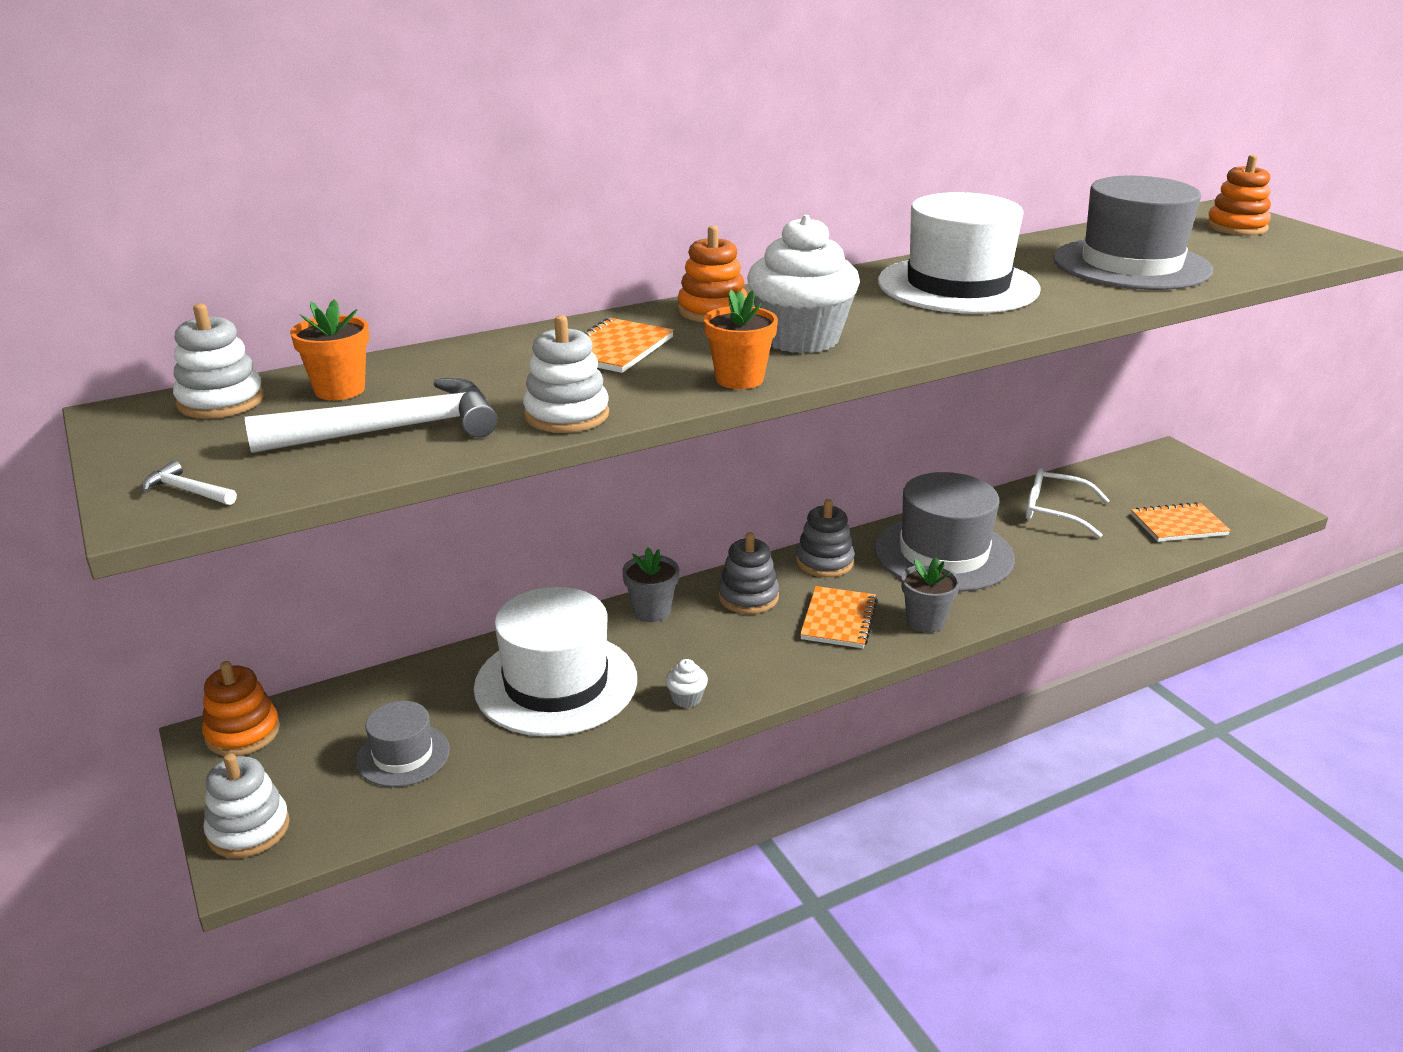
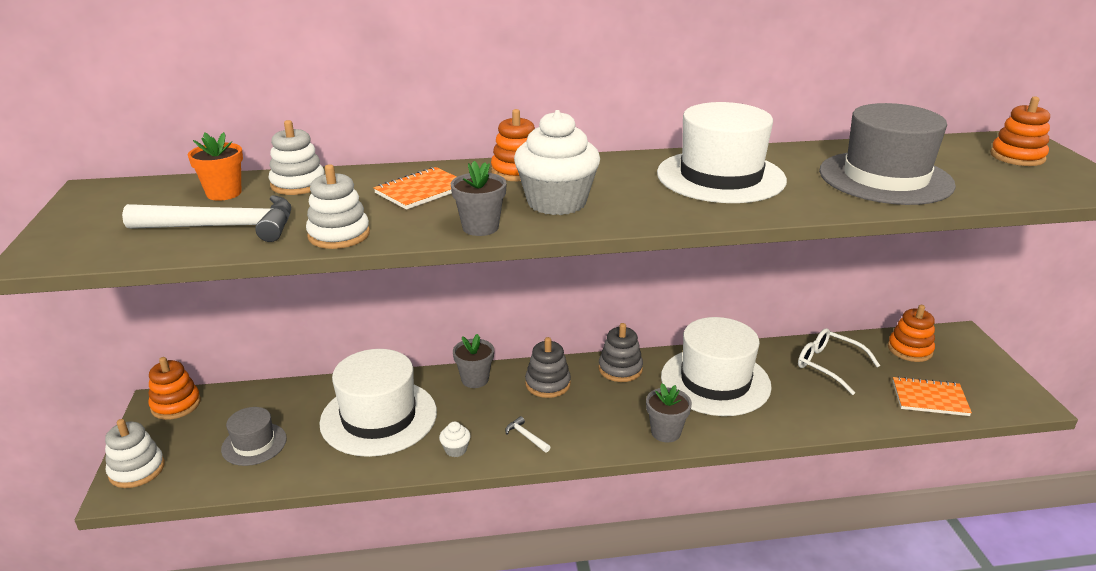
camera: 20 degrees right, 0 degrees up
white hammer [142,461,237,505] -> white hammer moved to [505,416,551,453]
white stacking toy [173,303,264,418] -> white stacking toy moved to [269,120,324,195]
orange flower pot [704,290,778,389] -> grey flower pot [451,161,507,236]
orange notebook [800,586,877,648] -> none
grey hat [874,472,1015,591] -> white hat [661,317,772,416]
none -> orange stacking toy [888,305,935,362]

